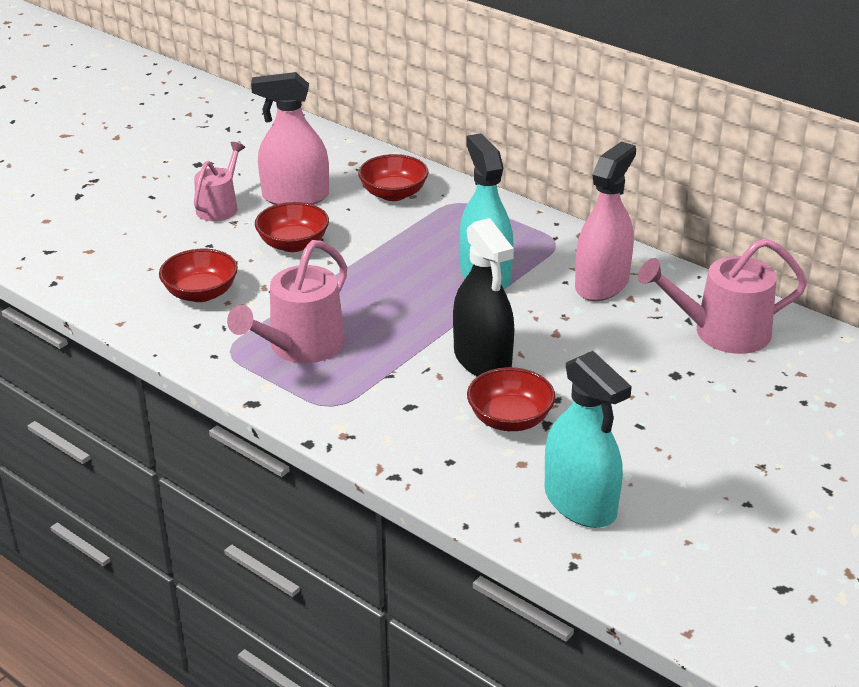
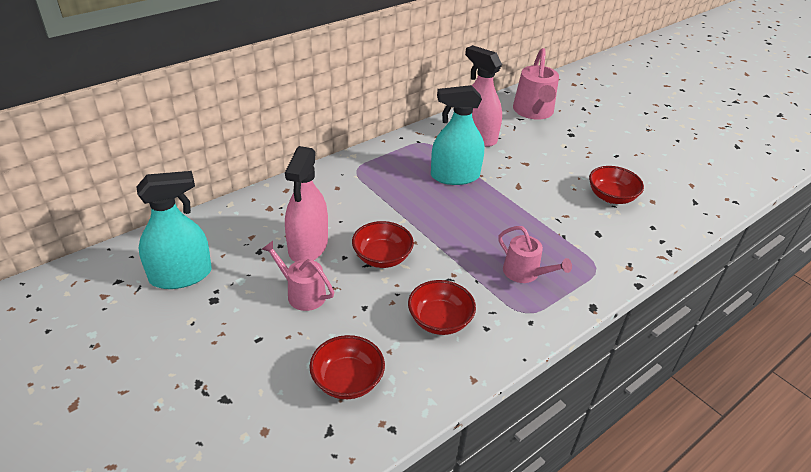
camera: 80 degrees left, 5 degrees up
pink watering can [227,240,347,363] -> pink watering can [498,226,572,283], size x0.64
red bowl [358,154,428,201] -> red bowl moved to [309,335,385,399]
black spray bottle [453,218,514,376] -> none
turquoise spray bottle [545,351,632,528] -> turquoise spray bottle moved to [136,171,212,289]

